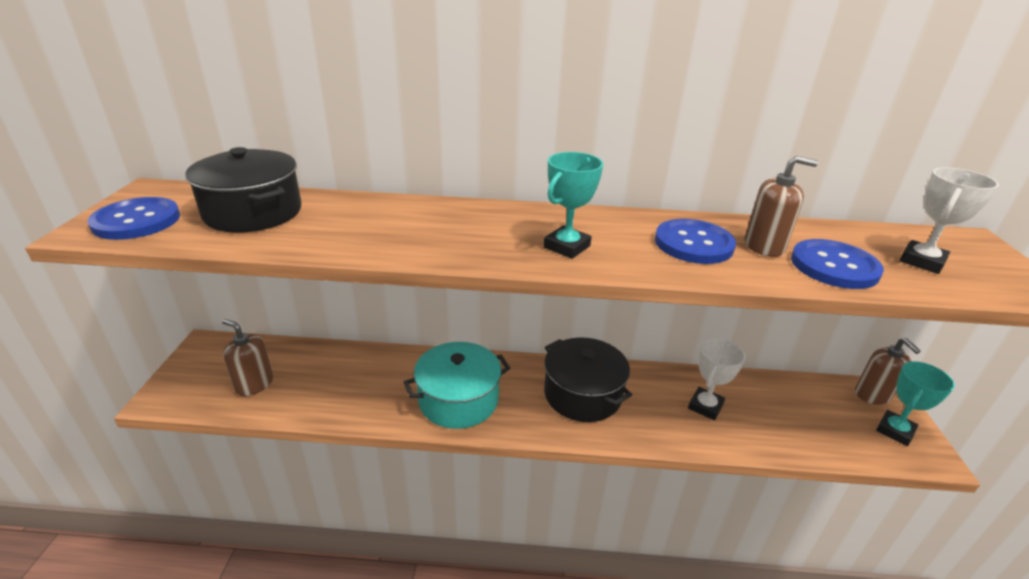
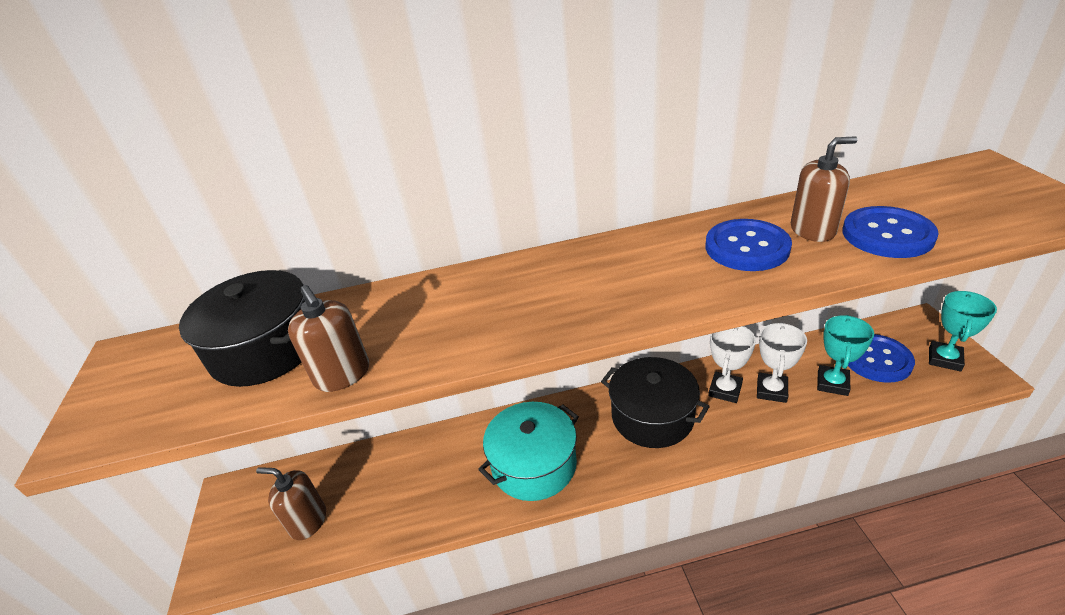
camera: 10 degrees left, 5 degrees up
blue button [87,197,180,240] -> blue button moved to [848,334,915,383]
turquoise trophy [544,152,603,259] -> turquoise trophy moved to [817,315,874,396]
brown soap dispenser [855,338,921,405] -> brown soap dispenser moved to [288,285,369,392]
white trophy [900,167,999,274] -> white trophy moved to [709,326,756,403]

